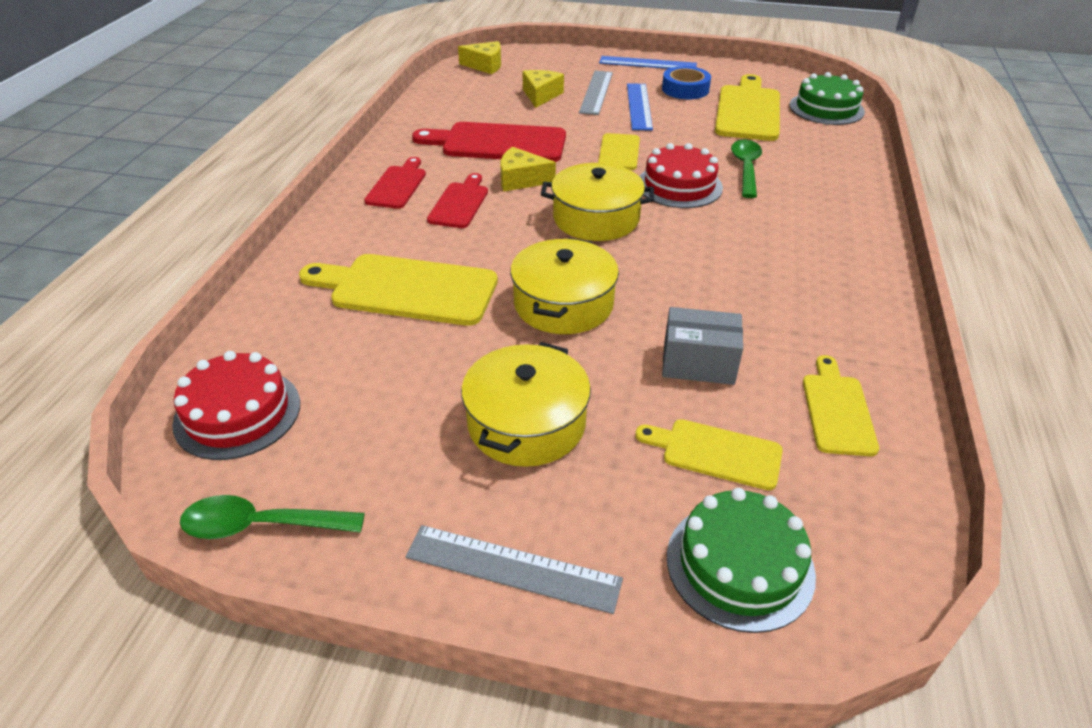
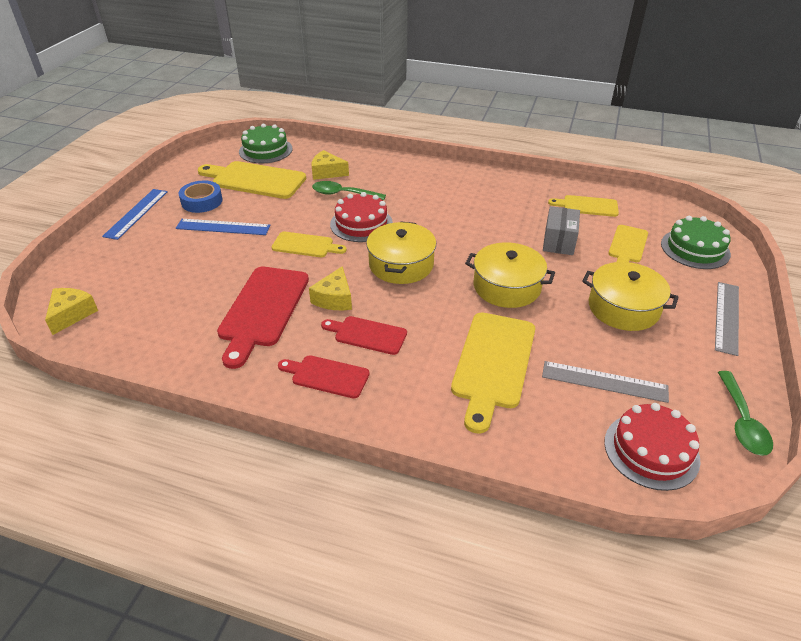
camera: 85 degrees left, 0 degrees up
yellow cheese [523,70,564,108] -> yellow cheese moved to [312,150,349,180]
grey ruler [579,71,613,115] -> grey ruler moved to [542,361,669,403]

